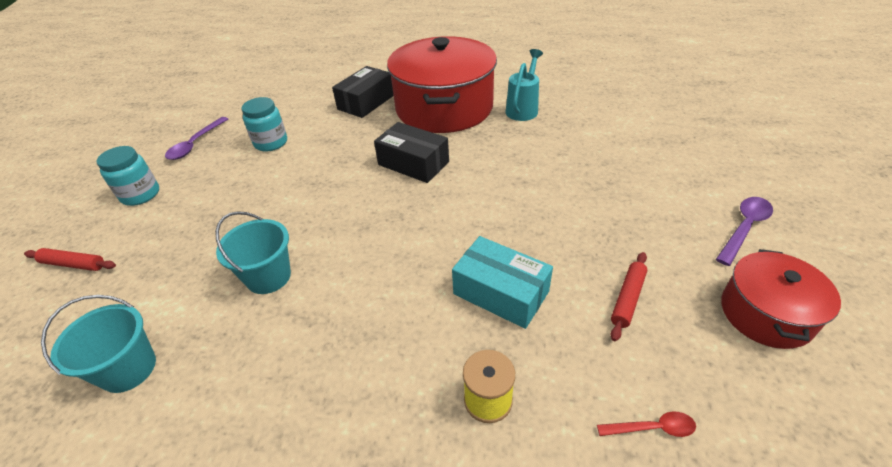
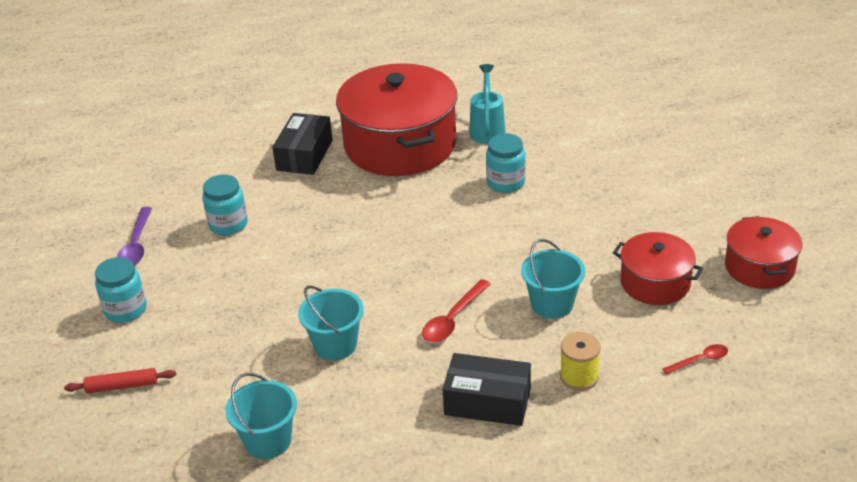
camera: 20 degrees left, 5 degrees down
black box [374,122,449,183] -> black box moved to [443,353,531,426]
turquoise box [452,236,553,329] -> turquoise bucket [521,239,585,319]
red rolling pin [610,252,647,341] -> red pot [613,232,704,305]
purple spoon [716,197,773,266] -> none
none -> red spoon [422,279,491,342]
none -> turquoise jar [486,134,526,193]

